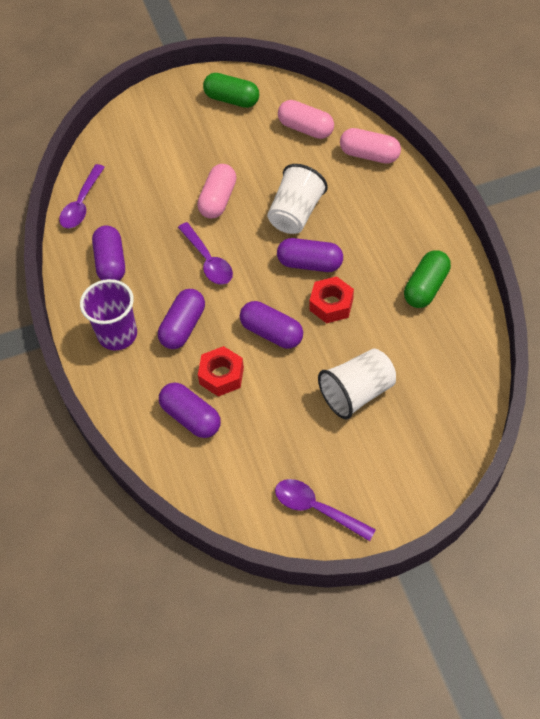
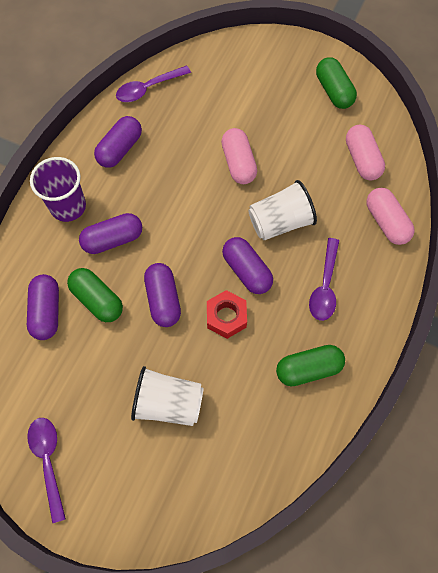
camera: 40 degrees right, 10 degrees up
purple spoon [178,222,233,285] -> purple spoon moved to [309,238,339,321]
pink capsule [197,164,236,219] -> pink capsule turned 75 degrees counterclockwise [221,128,257,184]
red nut [198,346,244,397] -> green capsule [67,268,123,322]

